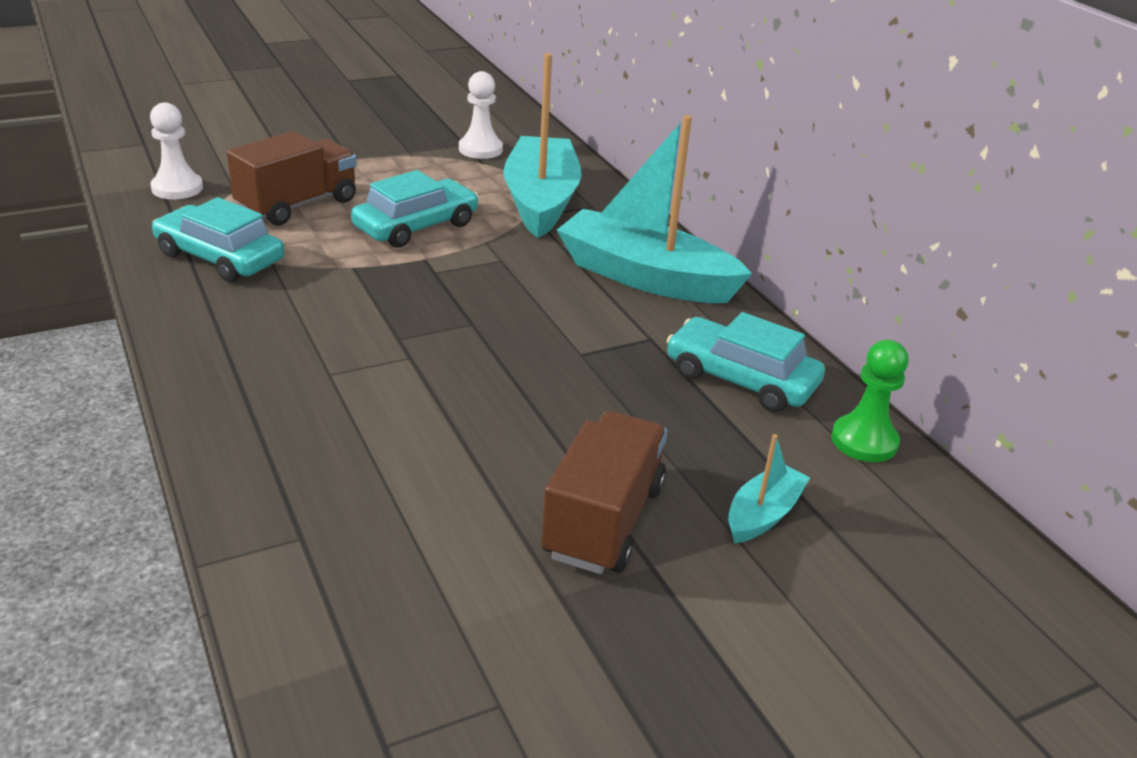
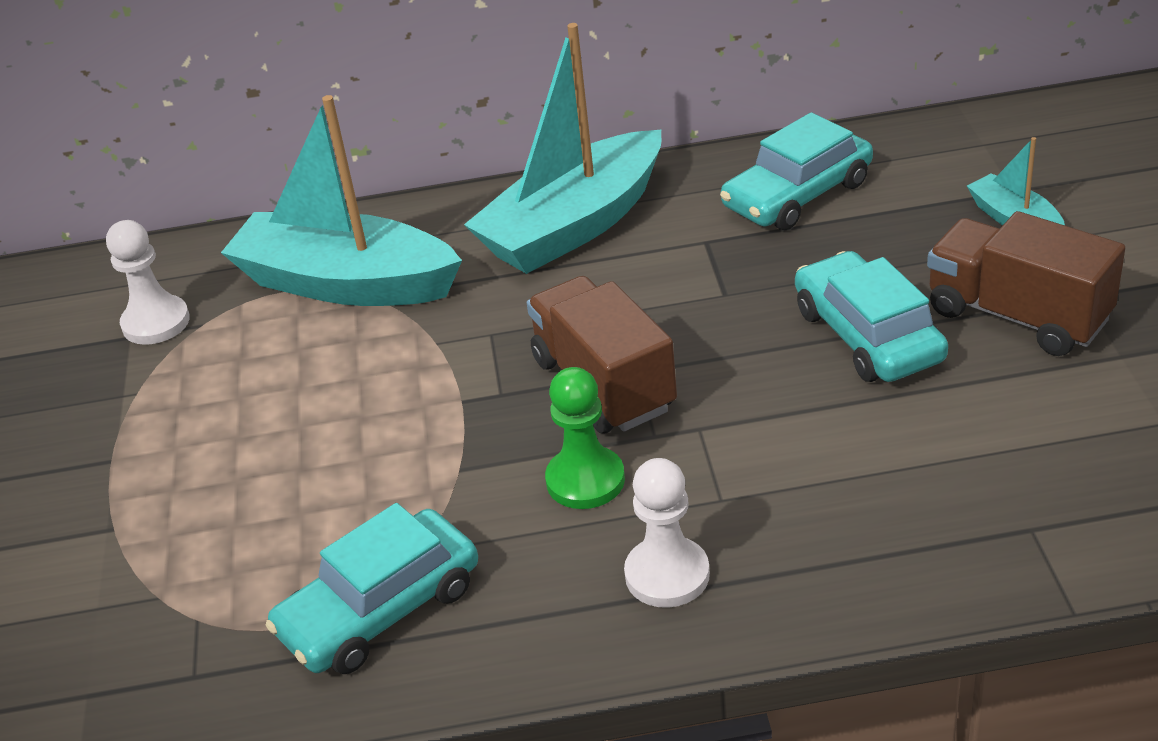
camera: 65 degrees left, 5 degrees up
white pawn [150,102,203,199] -> white pawn moved to [624,458,710,608]
brown truck [227,131,357,226] -> brown truck moved to [527,276,677,433]
turquoise car [351,170,479,248] -> turquoise car moved to [795,251,948,382]
green pawn [831,340,908,462] -> green pawn moved to [545,367,625,509]

